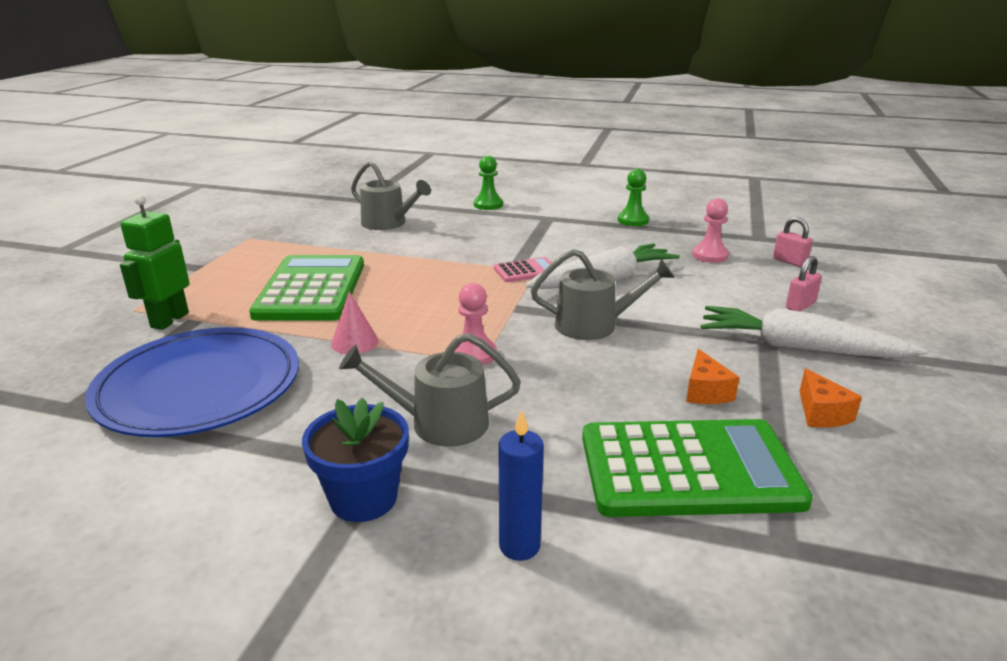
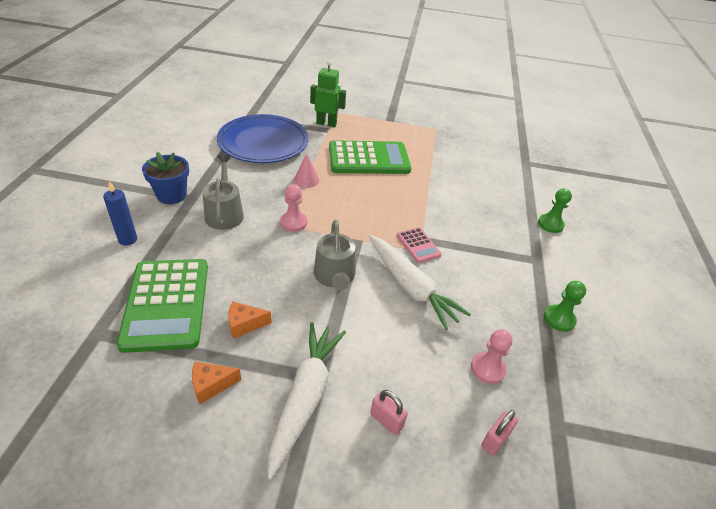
camera: 80 degrees right, 15 degrees up
grey watering can [351,161,431,230] -> none

